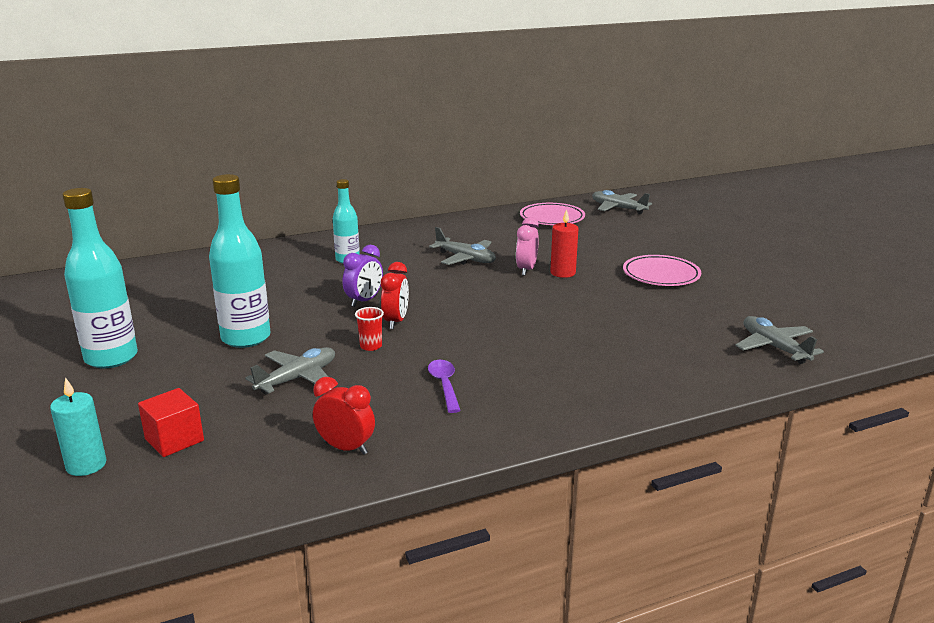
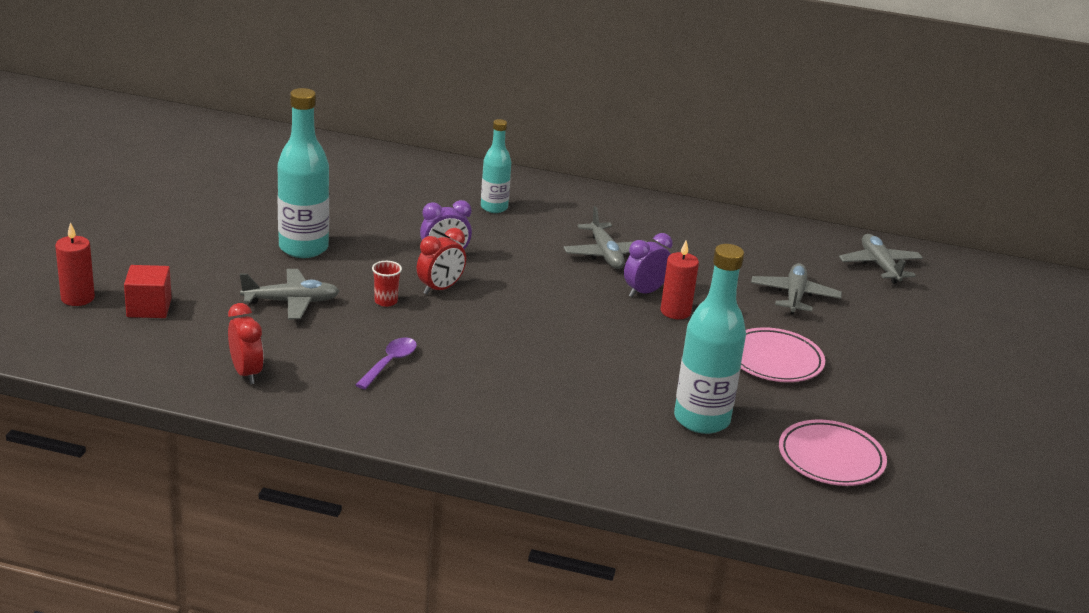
camera: 35 degrees right, 5 degrees up
turquoise candle [50,377,107,476] -> red candle [55,222,95,306]
turquoise bottle [63,188,138,368] -> turquoise bottle moved to [674,244,746,434]
pink clock [516,217,539,276] -> purple clock [624,233,673,297]
pink plate [520,203,585,225] -> pink plate moved to [779,419,887,486]
grey plane [735,316,824,364] -> grey plane moved to [751,263,842,315]

